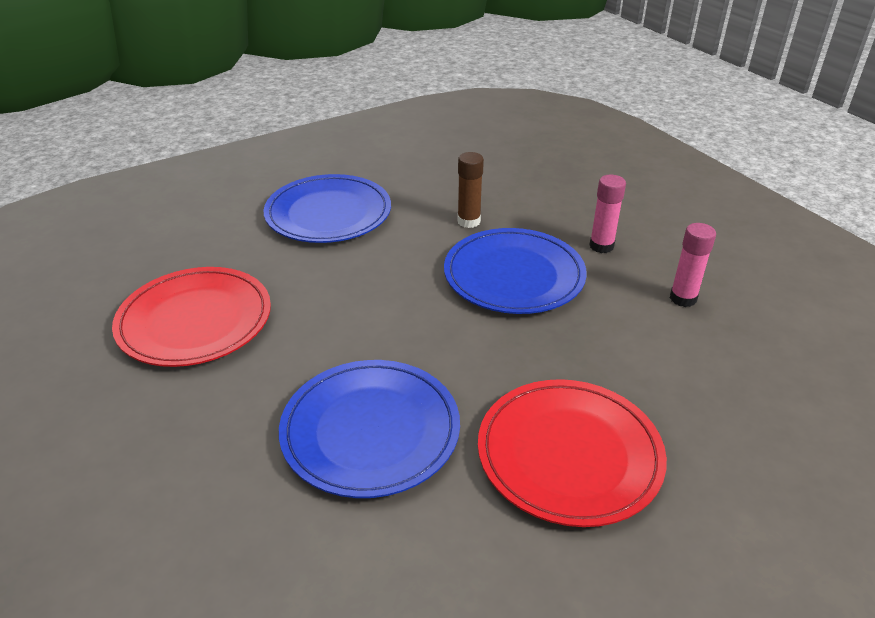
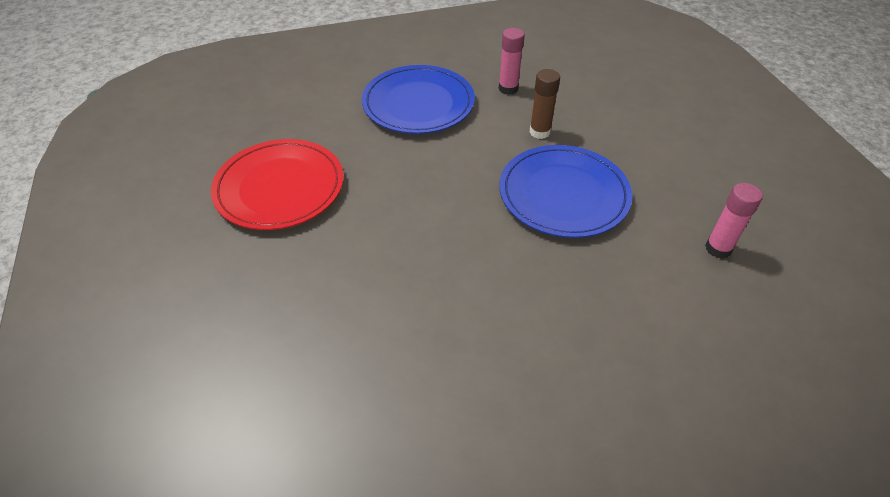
camera: 15 degrees right, 10 degrees up
blue plate [279,360,460,498] -> none
red plate [478,379,667,527] -> none
pink glue stick [590,175,626,253] -> pink glue stick moved to [499,28,525,95]

